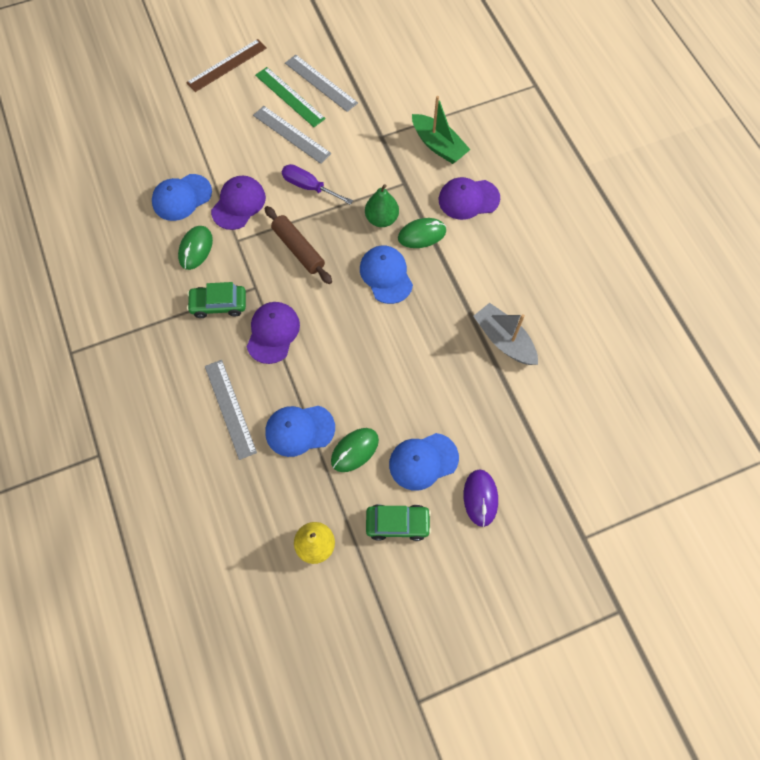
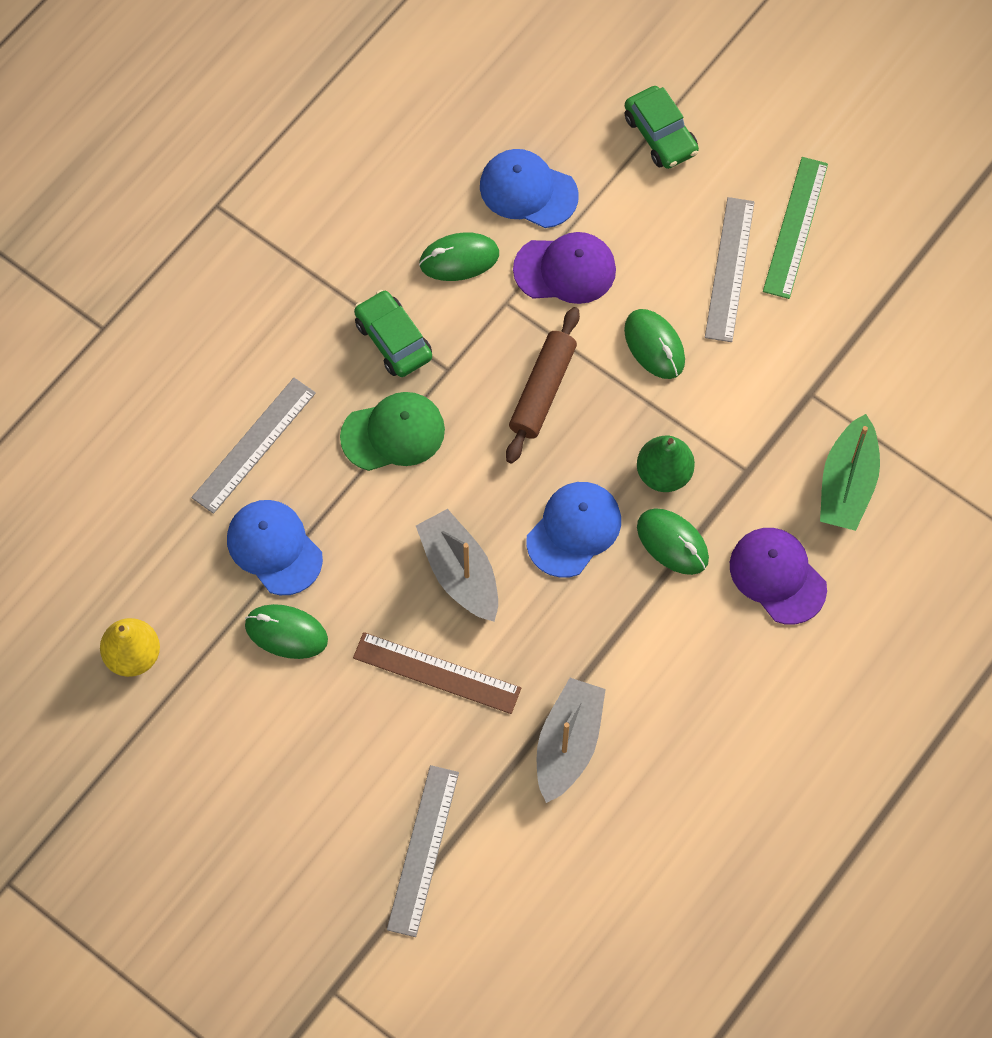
camera: 60 degrees right, 0 degrees up
brown ruler [186,39,267,92] -> brown ruler moved to [353,632,521,714]
purple cap [247,302,300,364] -> green cap [340,392,445,471]
purple screwdriver [282,164,353,205] -> green mouse [624,309,685,379]
grey ruler [285,55,358,112] -> grey ruler moved to [387,765,459,937]
green car [366,504,431,541] -> green car moved to [625,86,699,169]
blue cap [389,433,459,491] -> none
purple mouse [464,469,498,527] -> none
none -> grey boat [416,509,498,622]

